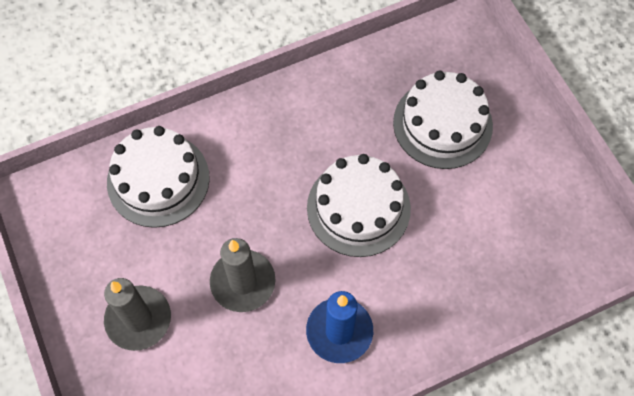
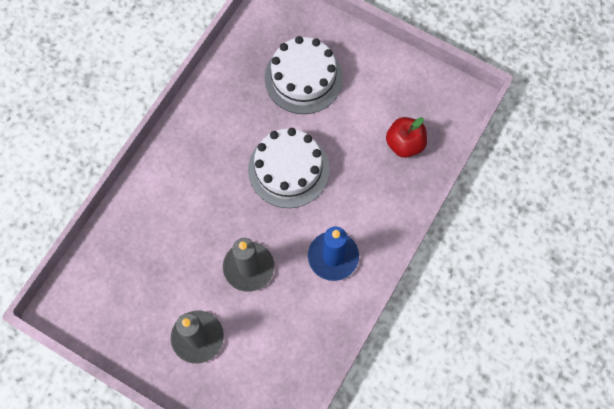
camera: 35 degrees left, 5 degrees up
white cake [107,126,210,228] -> none
none -> red apple [386,117,427,158]

